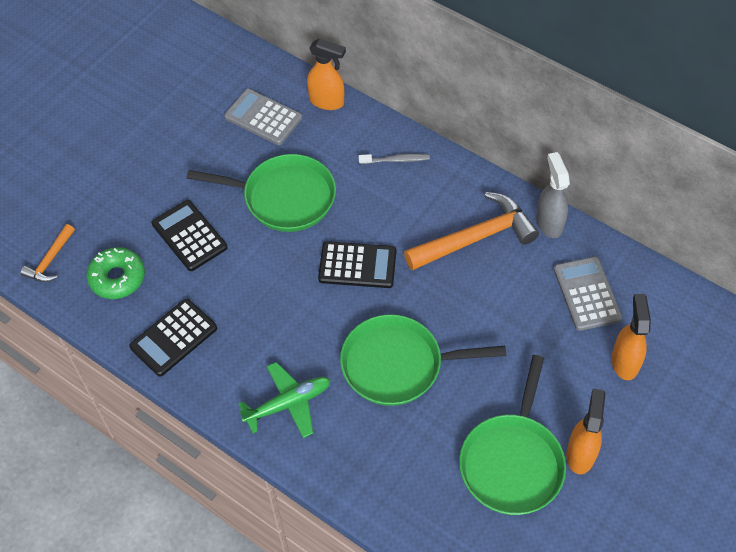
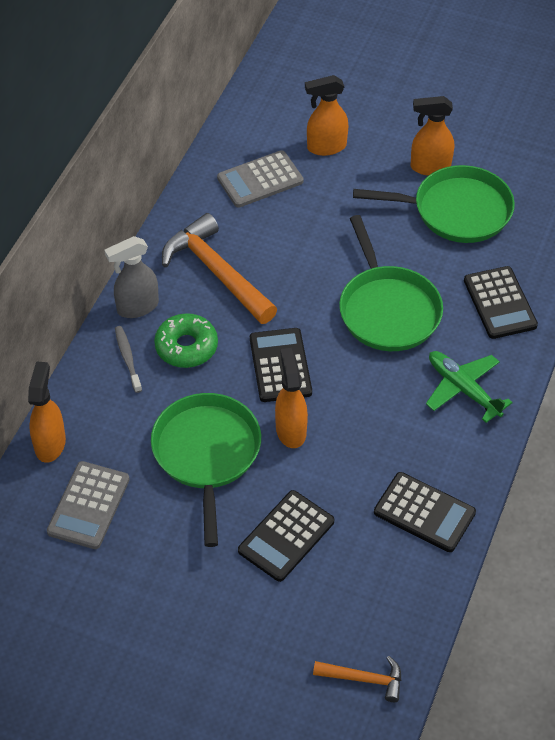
camera: 105 degrees left, 5 degrees down
green donut [87,247,145,299] -> green donut moved to [154,313,218,368]
grey spray bottle [536,152,570,238] -> grey spray bottle moved to [104,236,159,318]
none -> orange spray bottle [275,348,308,448]
none -> black calculator [464,266,538,339]

